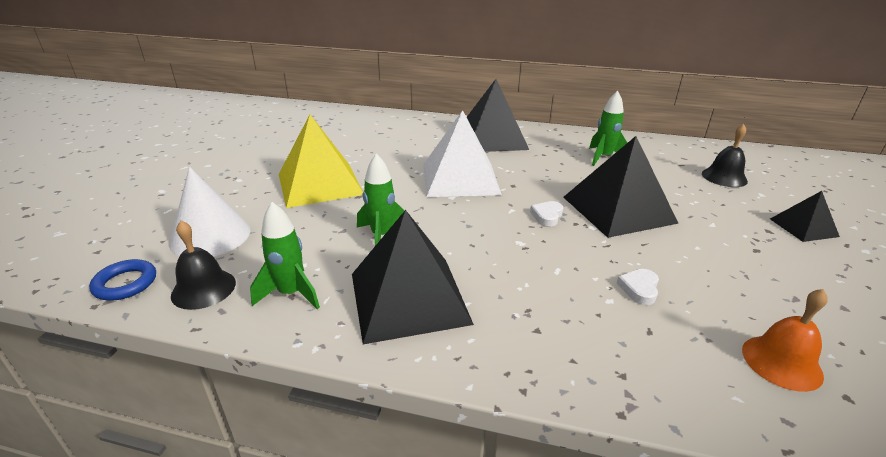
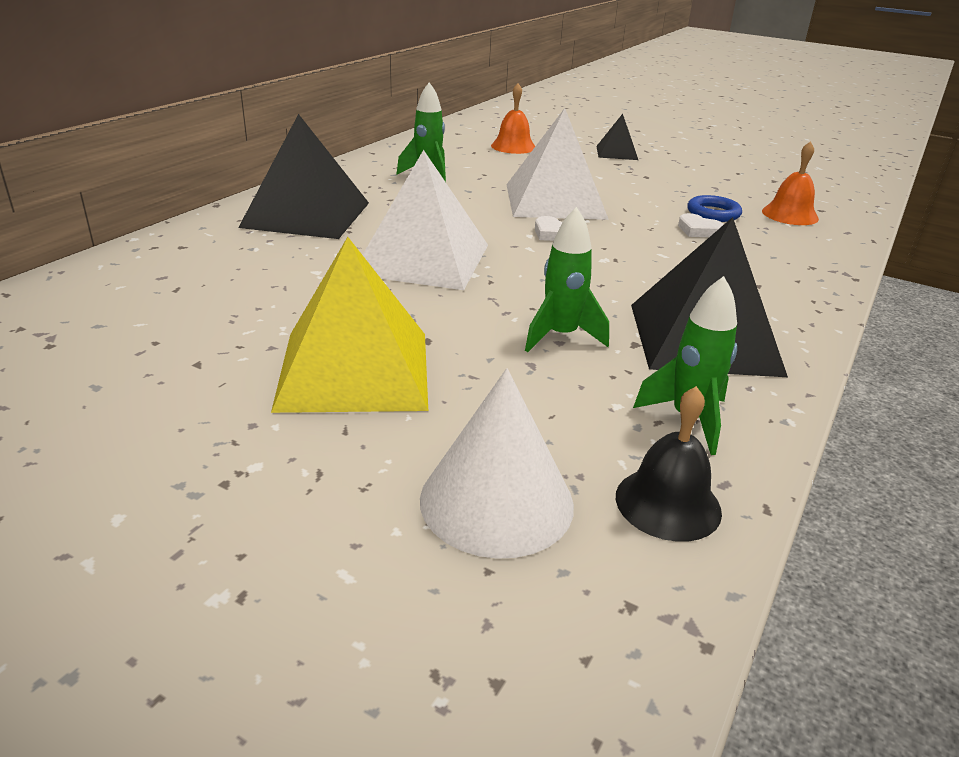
camera: 75 degrees left, 0 degrees up
blue ring [89,259,156,301] -> blue ring moved to [687,195,742,222]
black pyramid [563,136,679,238] -> white pyramid [506,108,609,220]
black bell [702,124,748,187] -> orange bell [491,83,535,154]

